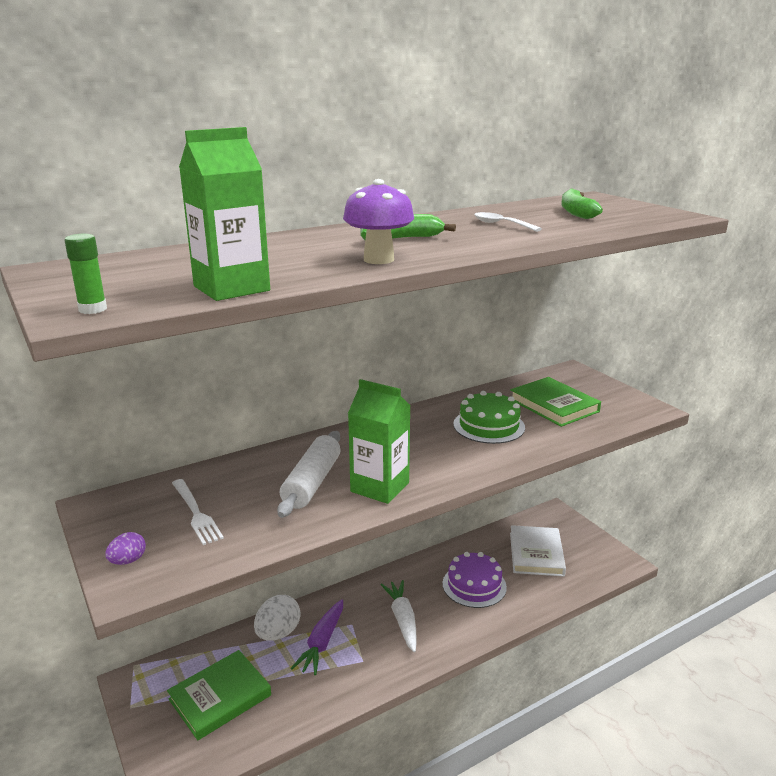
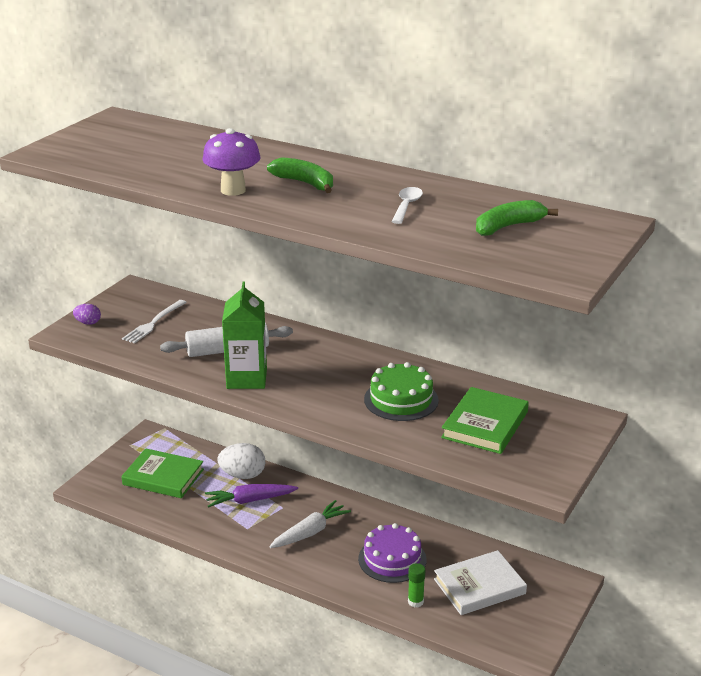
camera: 60 degrees right, 5 degrees up
green glue stick [65,234,107,314] -> green glue stick moved to [408,563,425,607]
green carton [179,127,270,301] -> none

